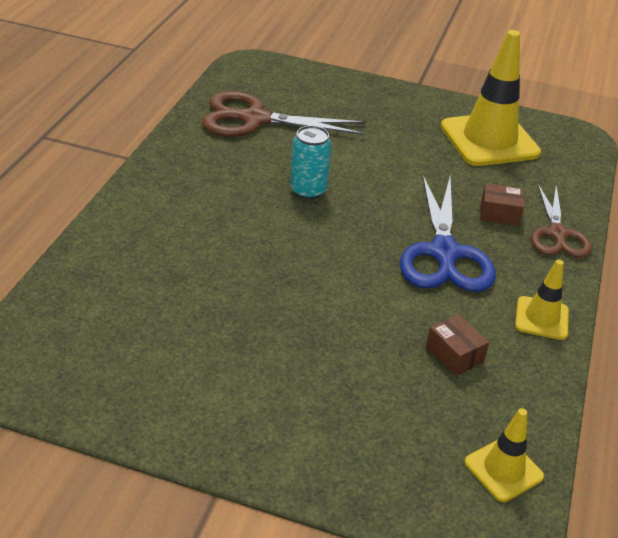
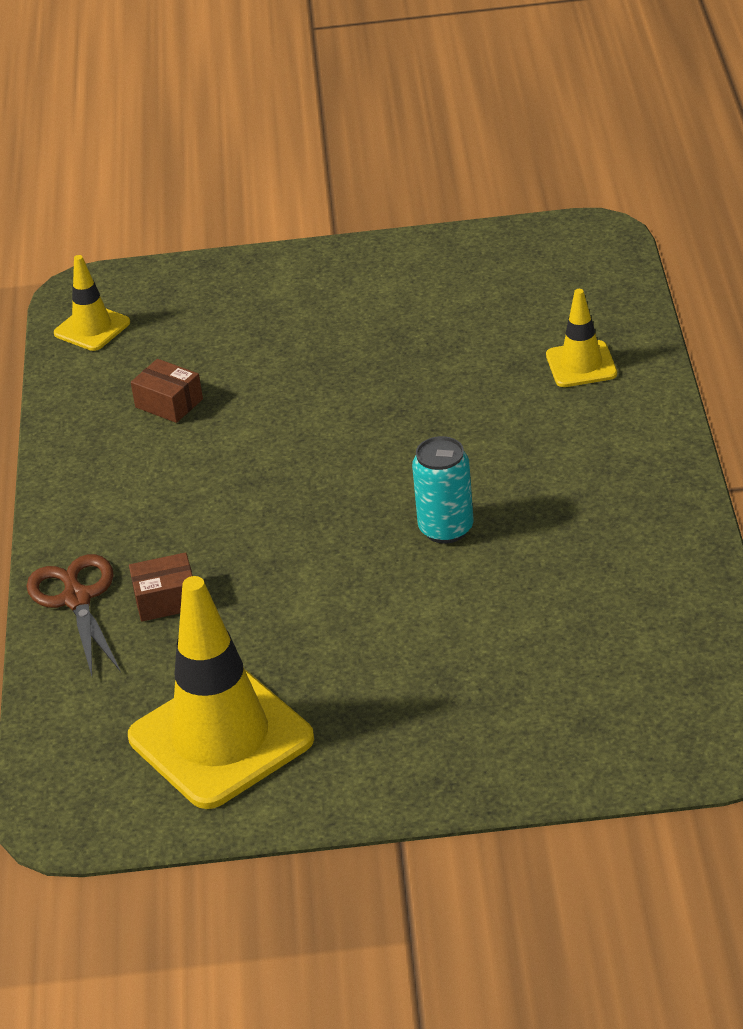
camera: 165 degrees right, 0 degrees up
brown scissors [202,91,366,137] -> none
blue scissors [400,175,496,292] -> none
yellow traffic cone [515,260,569,340] -> yellow traffic cone moved to [546,289,617,387]

